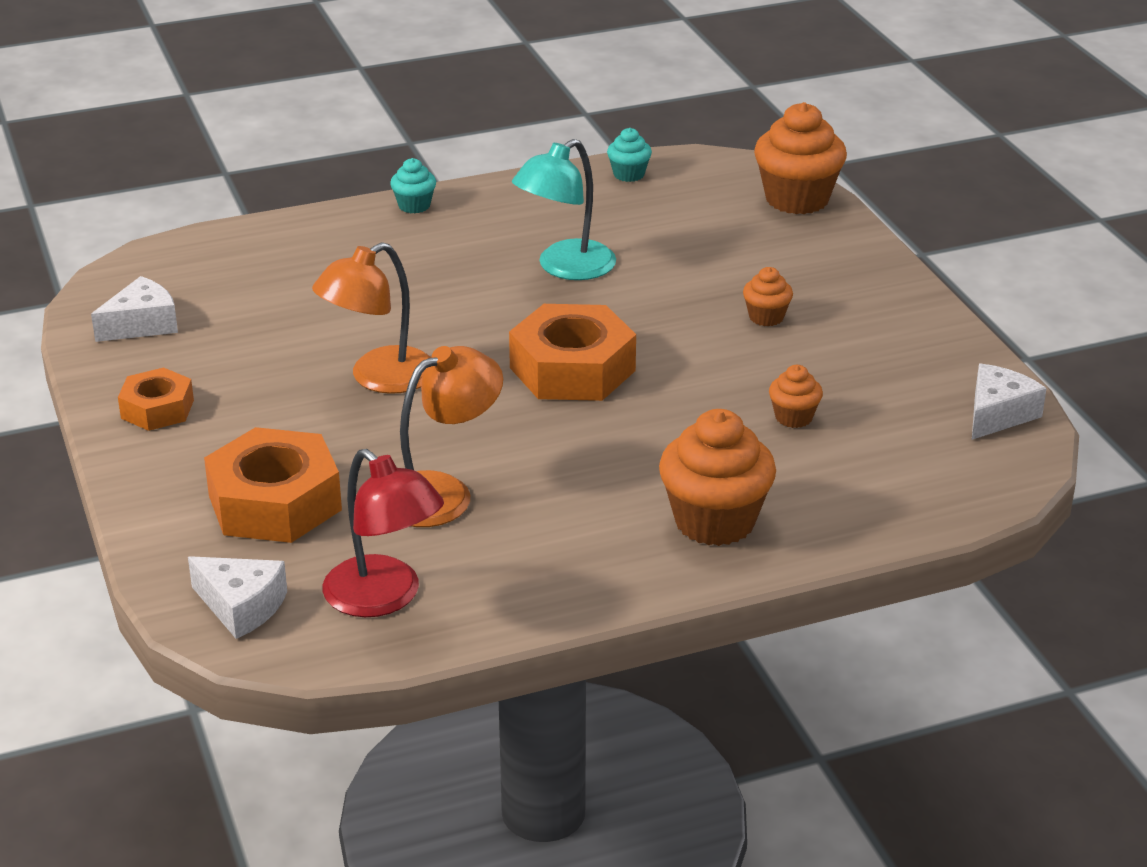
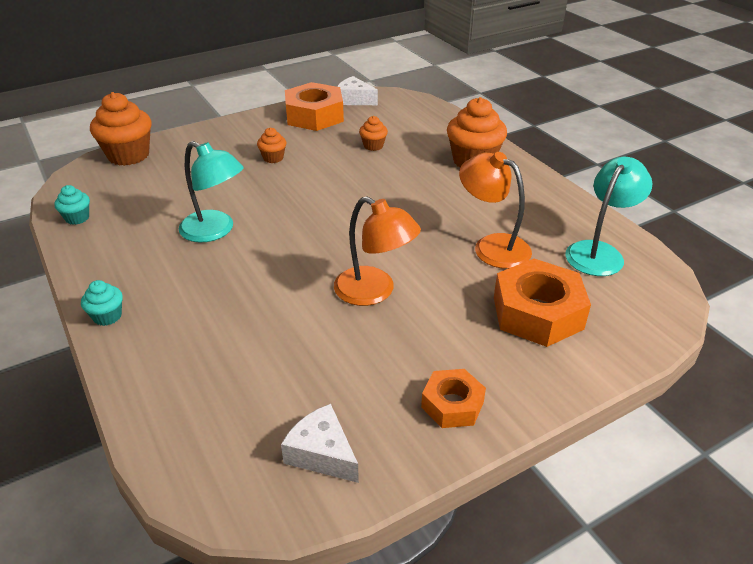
camera: 100 degrees left, 5 degrees up
white cheese [188,556,287,639] -> none
red lamp [323,449,444,617] -> turquoise lamp [565,157,652,276]
orange nut [509,304,636,401] -> orange nut moved to [285,82,344,131]

